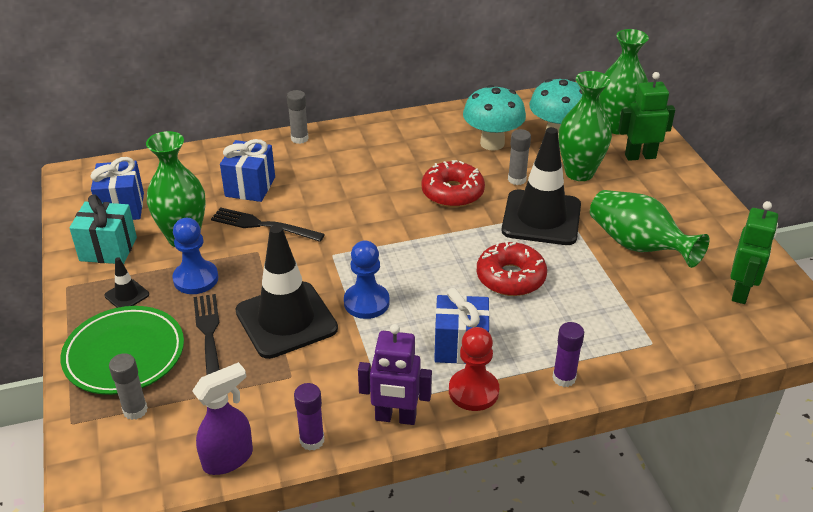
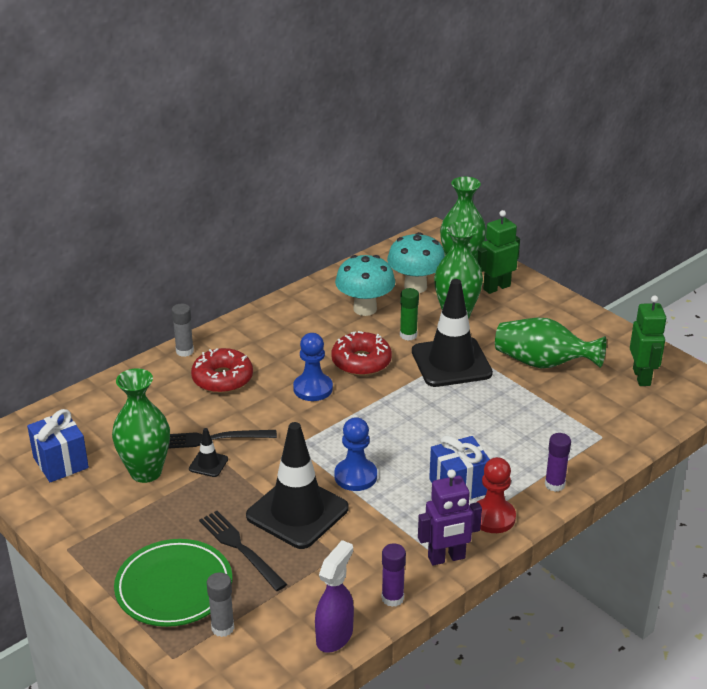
camera: 25 degrees left, 5 degrees down
turquoise gift [70,195,137,264] -> none
black traffic cone [104,257,149,308] -> black traffic cone moved to [189,428,228,477]
blue pawn [172,218,219,294] -> blue pawn moved to [293,333,333,401]
blue gift [220,139,275,202] -> none
red donut [477,241,547,296] -> red donut moved to [191,348,253,393]
grey glue stick [508,129,531,185] -> green glue stick [400,288,419,341]

